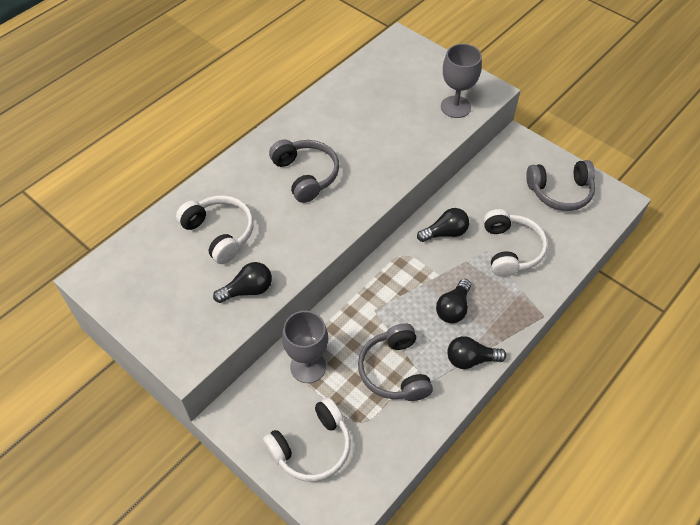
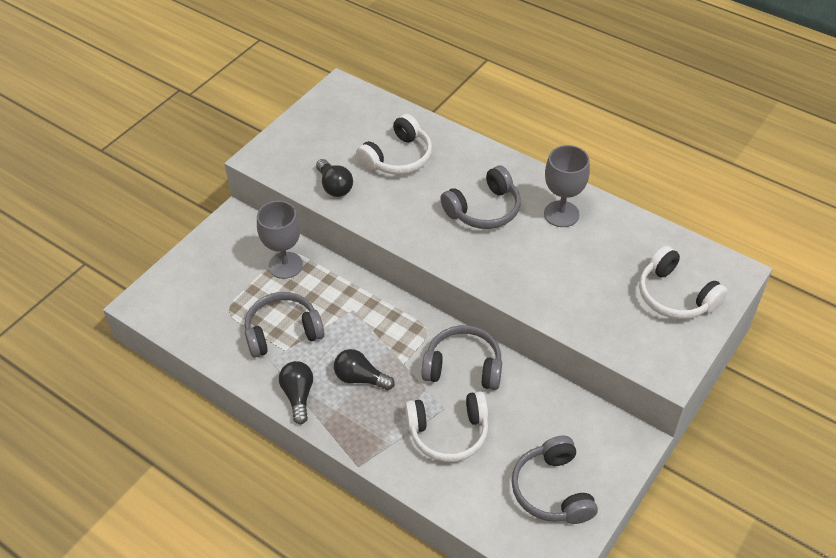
camera: 85 degrees right, 5 degrees down
white headphones [263,397,351,482] -> white headphones moved to [639,246,728,319]
black light bulb [417,208,469,242] -> grey headphones [421,325,502,390]
grey goblet [441,44,482,118] -> grey goblet moved to [544,145,590,227]

